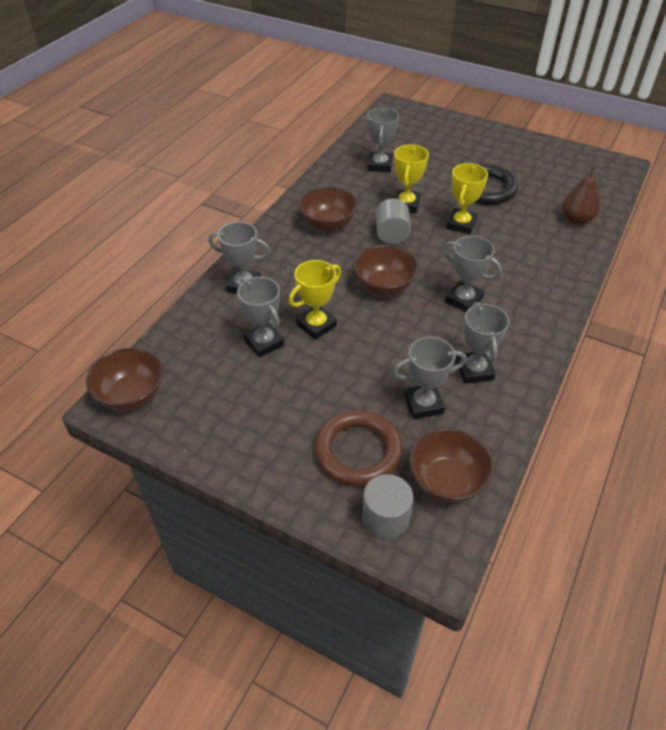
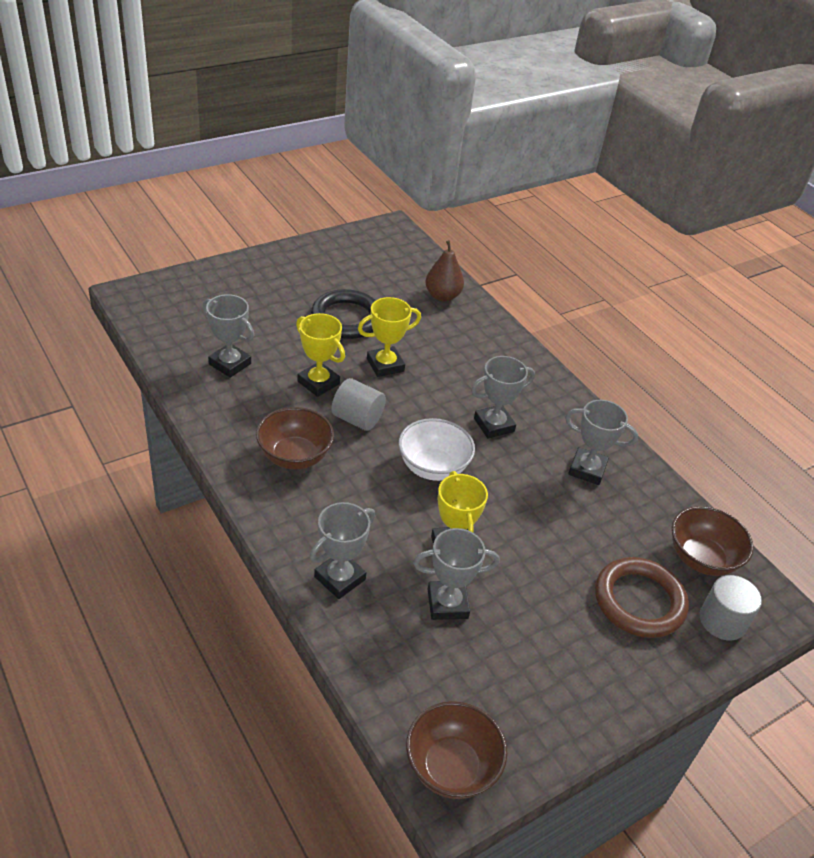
camera: 65 degrees left, 5 degrees down
brown bowl [353,245,419,296] -> white bowl [399,418,475,481]
grey trophy [393,337,466,419] -> none
yellow trophy [446,163,488,234] -> yellow trophy turned 75 degrees counterclockwise [358,297,421,377]

